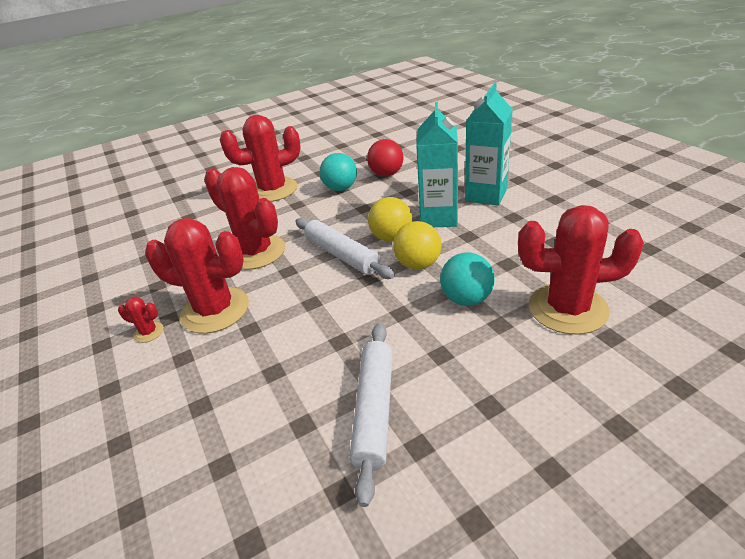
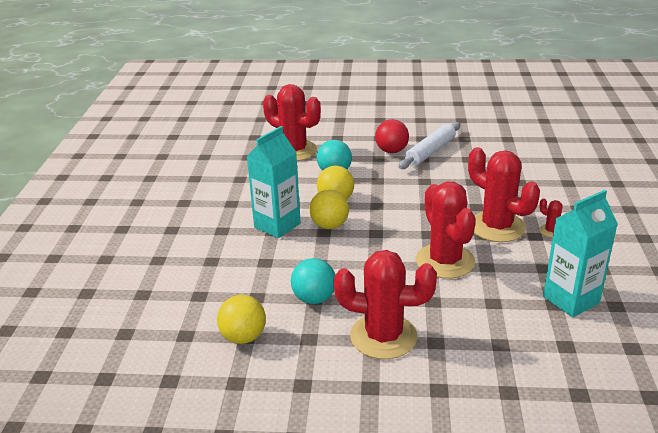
camera: 150 degrees left, 5 degrees down
white rolling pin [295,218,395,279] -> none
red ball [367,139,404,177] -> red ball moved to [375,119,409,153]
turquoise carton [465,83,513,206] -> turquoise carton moved to [543,190,618,317]
none -> yellow ball [217,295,266,344]

